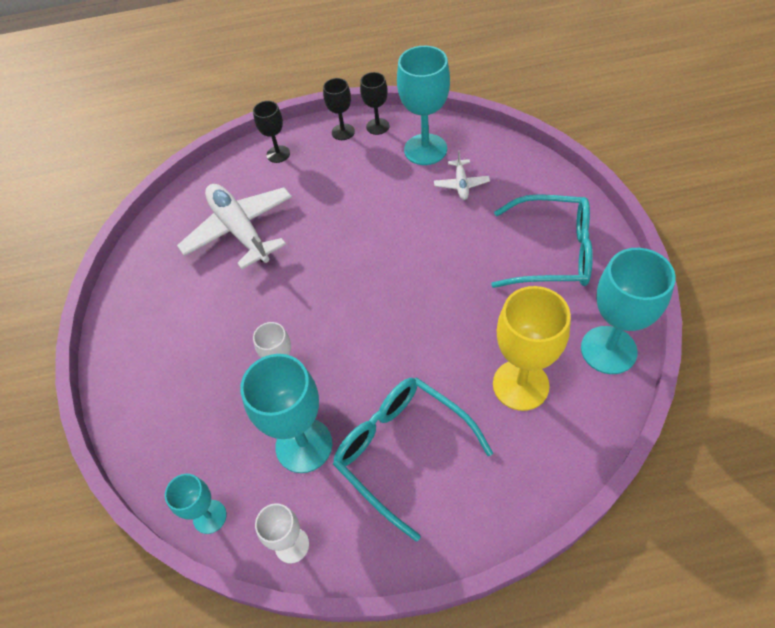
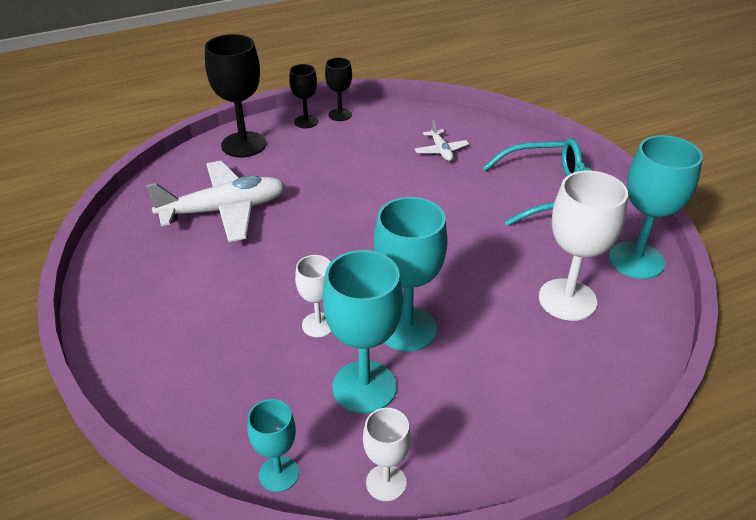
camera: 20 degrees left, 15 degrees down
white plane [177,184,292,270] -> white plane turned 120 degrees clockwise [146,161,286,242]
black goblet [253,101,290,163] -> black goblet [205,34,266,158], size x1.79
turquoise glasses [333,378,493,542] -> none
turquoise goblet [397,46,450,165] -> turquoise goblet moved to [374,197,448,352]
yellow goblet [493,286,571,411] -> white goblet [539,171,628,321]

